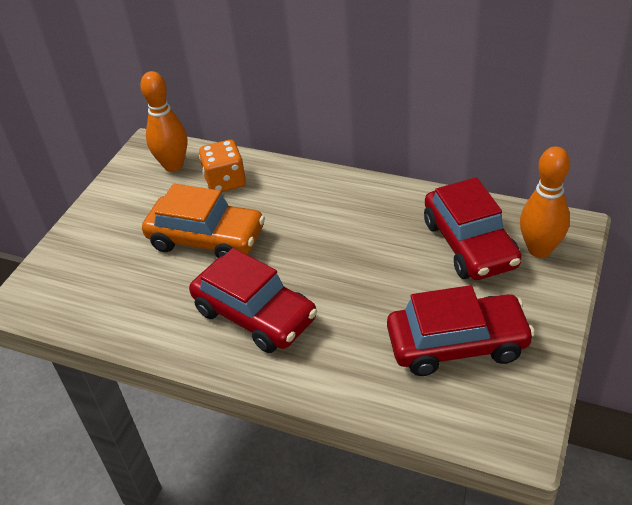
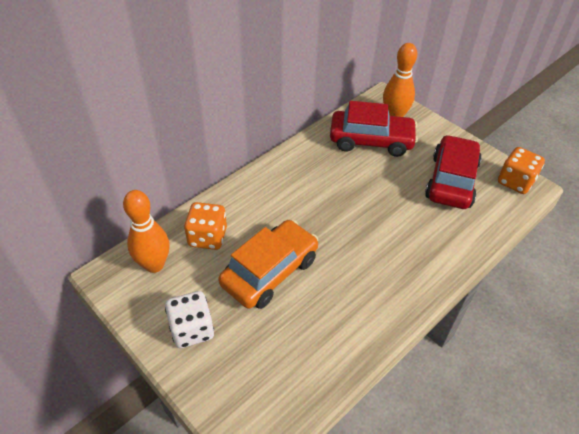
camera: 70 degrees left, 5 degrees up
red car [189,248,317,353] -> none
none -> white dice [165,291,214,348]
none -> orange dice [498,147,545,194]

